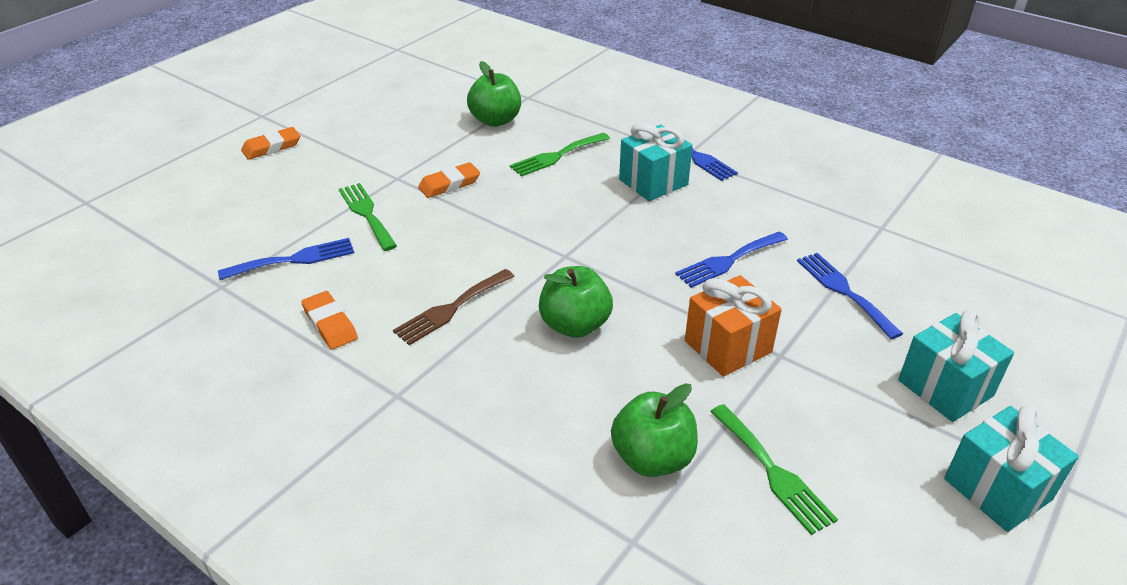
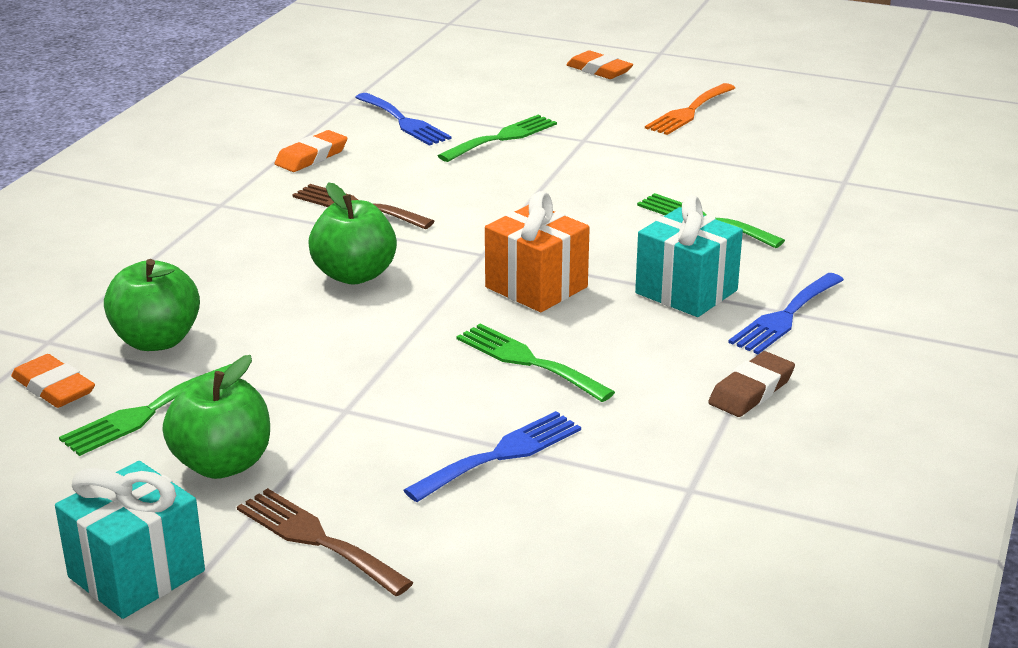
camera: 75 degrees right, 10 degrees down
orange eraser [418,162,480,198] -> orange eraser moved to [11,354,95,408]
green apple [467,61,521,127] -> green apple moved to [162,355,270,479]
blue fork [675,232,788,288] -> green fork [457,324,615,402]
orange gift [685,275,782,376] -> orange gift moved to [485,191,590,312]
turquoise gift [898,310,1014,422] -> brown fork [237,488,414,596]
none -> orange fork [645,83,735,135]
none -> brown eraser [708,351,795,417]

